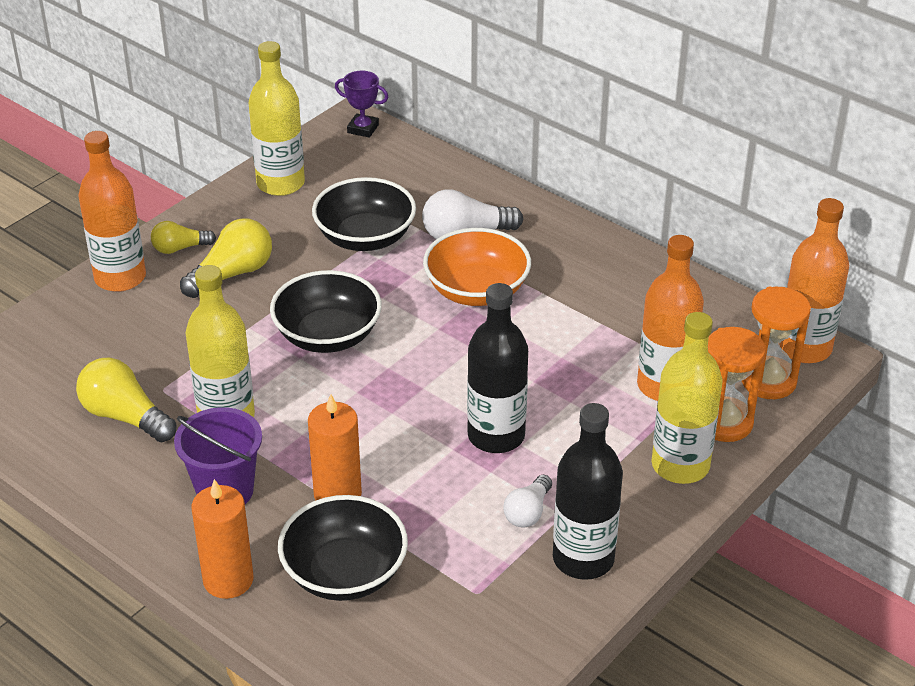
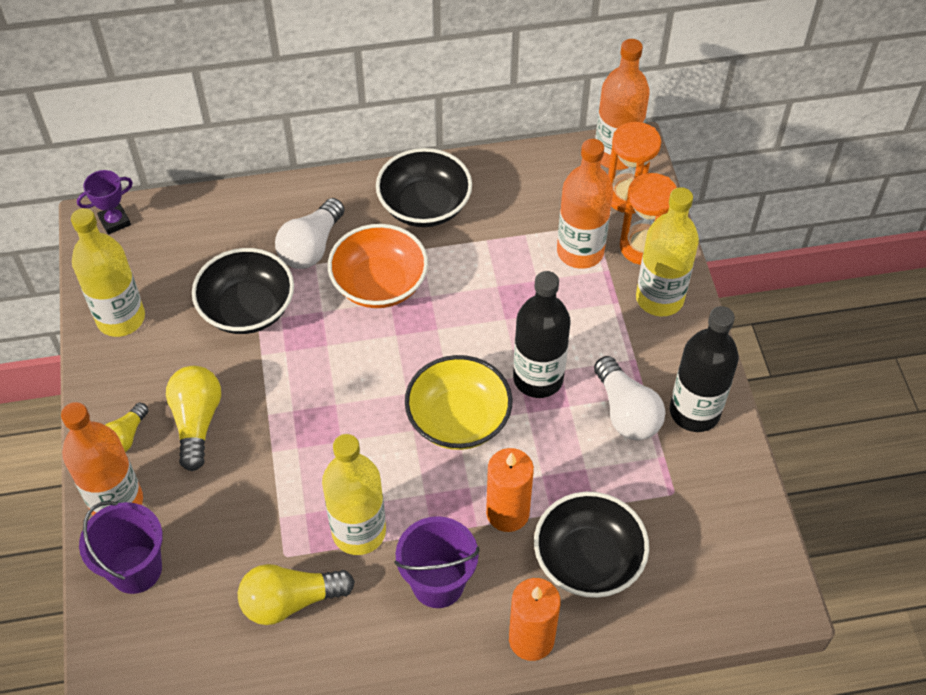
camera: 50 degrees left, 15 degrees up
black bowl [270,270,382,353] -> black bowl moved to [376,148,472,227]
white light bulb [503,475,552,528] -> white light bulb [594,356,666,440], size x1.62
none -> purple bucket [79,501,163,594]
none -> yellow bowl [405,355,512,450]

